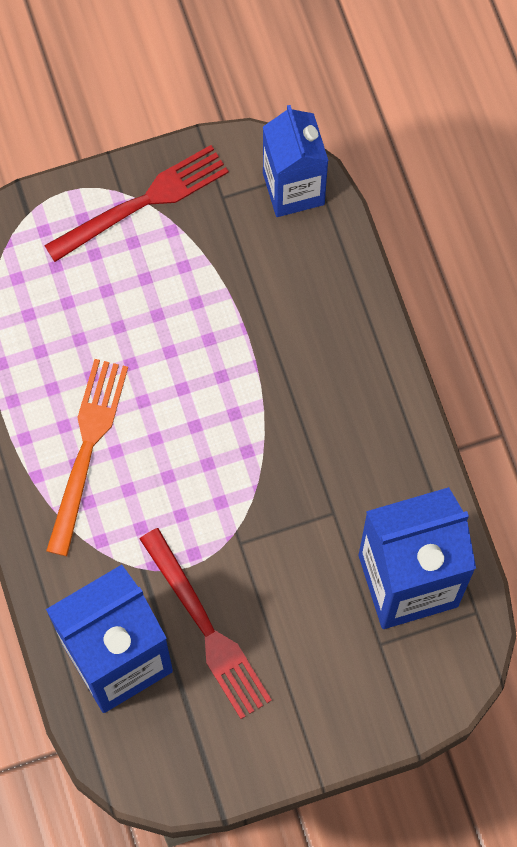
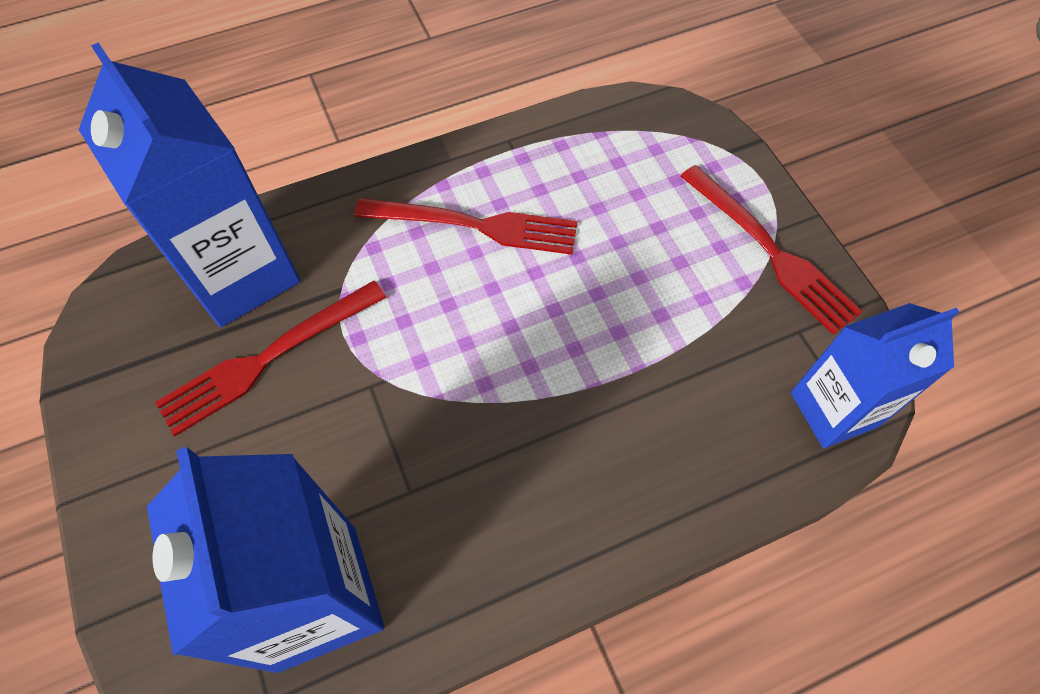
camera: 85 degrees right, 10 degrees down
orange fork [46,359,128,556] -> red fork [354,198,577,255]

